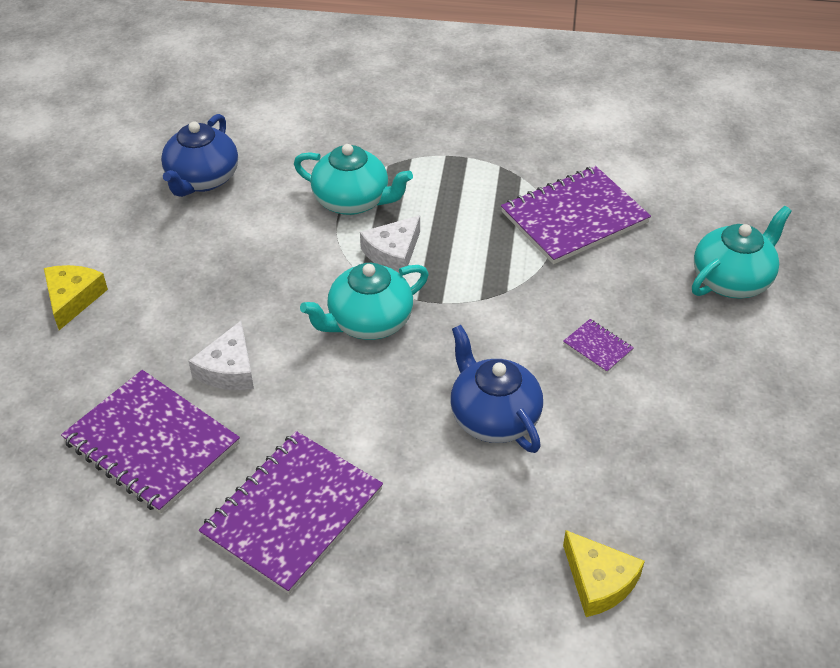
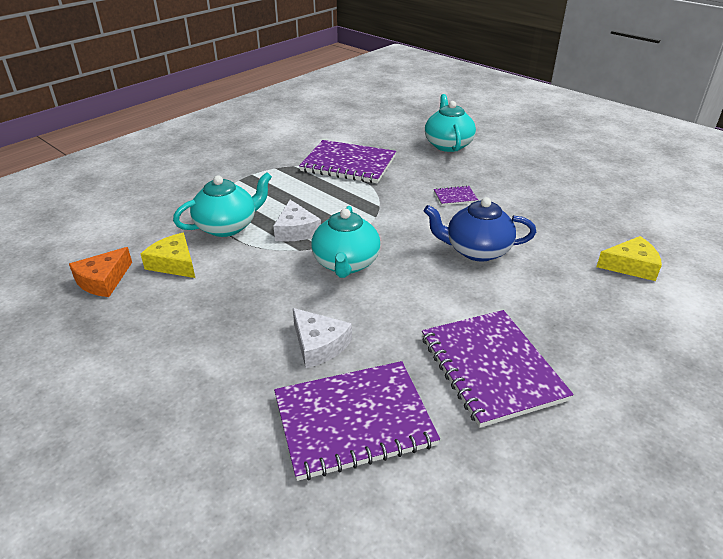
camera: 55 degrees left, 10 degrees down
yellow cheese [44,265,108,330] -> yellow cheese moved to [141,233,195,278]
blue teapot [161,114,238,197] -> orange cheese [69,247,132,297]
purple notebook [501,166,651,264] -> purple notebook turned 75 degrees counterclockwise [299,140,396,183]

